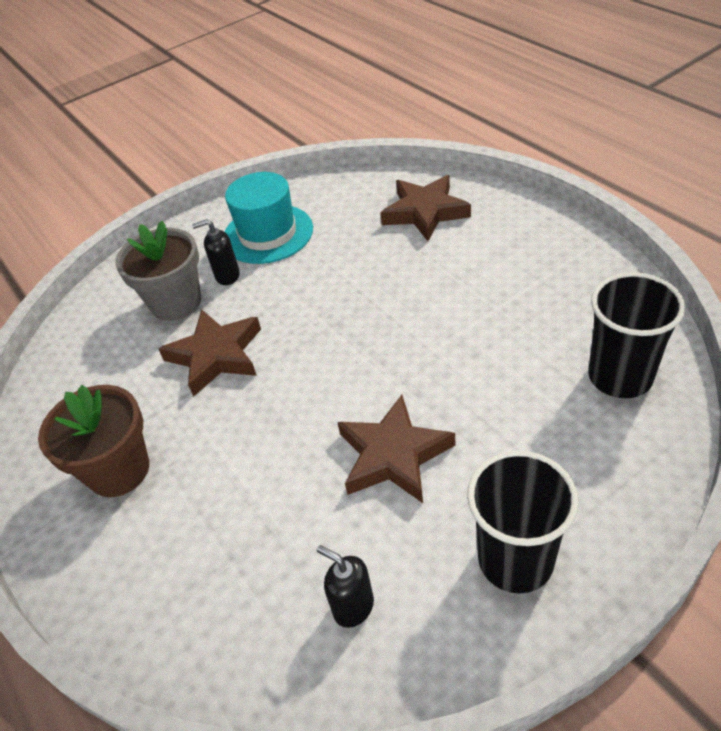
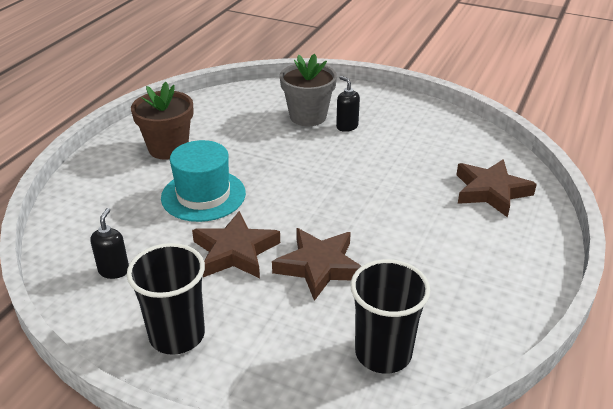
camera: 55 degrees right, 10 degrees down
brown star [159,309,261,397] -> brown star moved to [272,228,361,301]
turquoise hat [224,172,313,264] -> turquoise hat moved to [161,140,246,222]

